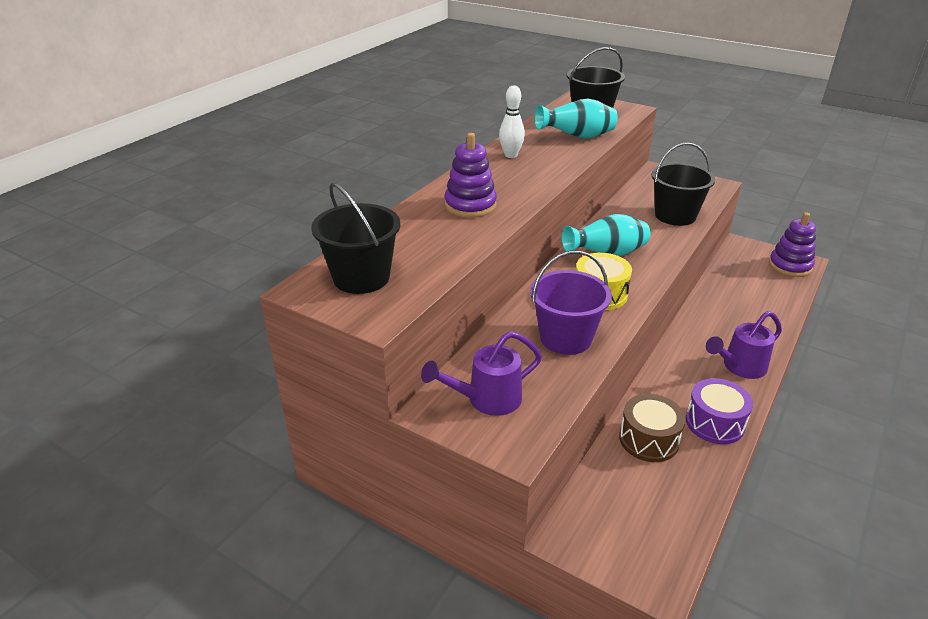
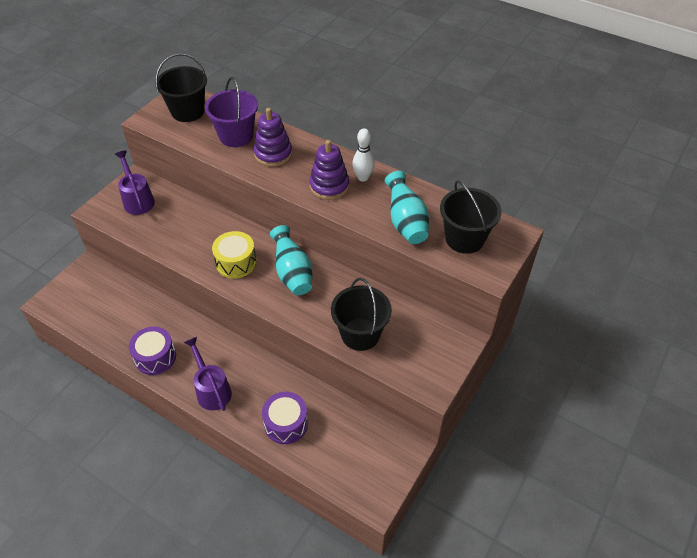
camera: 90 degrees right, 15 degrees up
purple bucket [530,250,612,355] -> purple bucket moved to [205,77,258,147]
brown drum [619,394,686,462] -> none
purple stacking toy [769,212,816,277] -> purple stacking toy moved to [309,140,349,200]
none -> purple drum [262,392,308,444]

